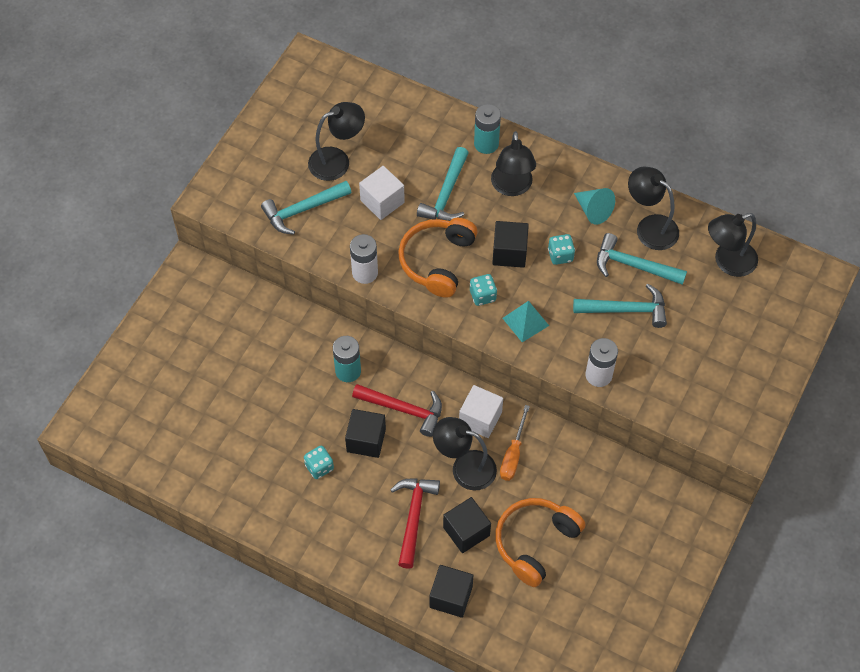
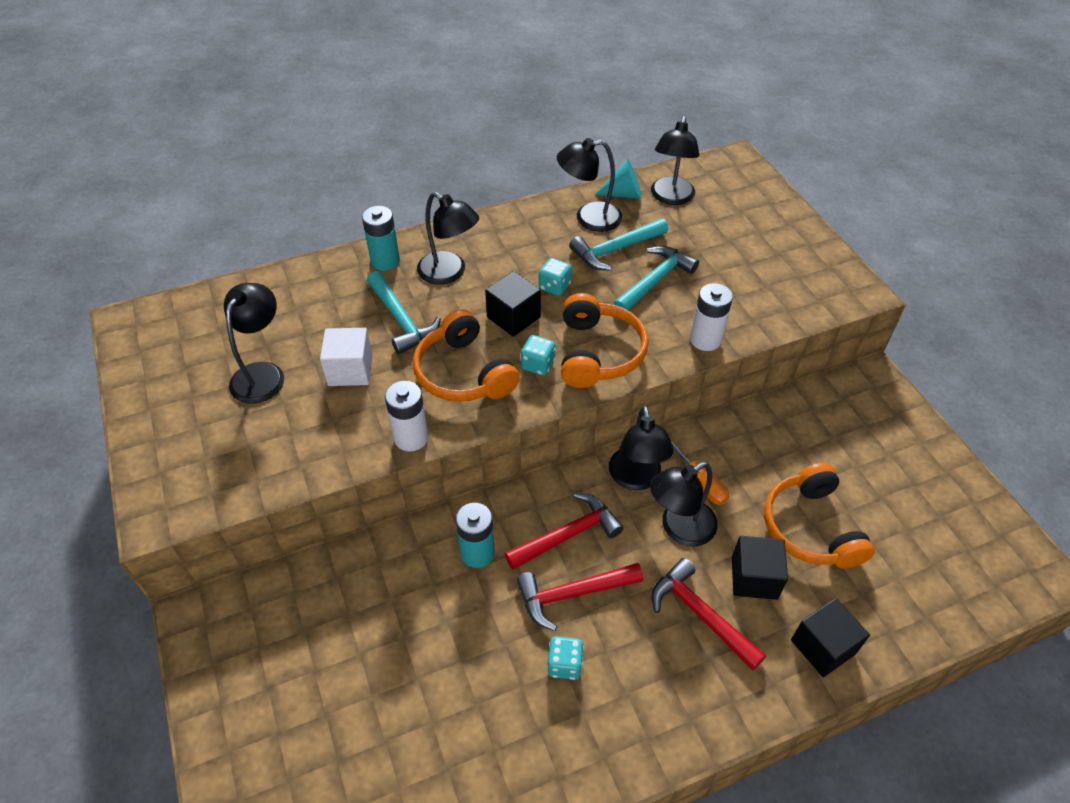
camera: 50 degrees left, 10 degrees down
turquoise hammer [261,181,352,235] -> none
black cube [345,409,386,458] -> red hammer [516,563,643,631]
white cube [459,385,503,438] -> black lamp [609,405,674,490]
turquoise pyramid [503,301,549,342] -> orange headphones [561,293,649,388]
turquoise cone [574,188,615,225] -> turquoise cone moved to [595,159,642,199]

